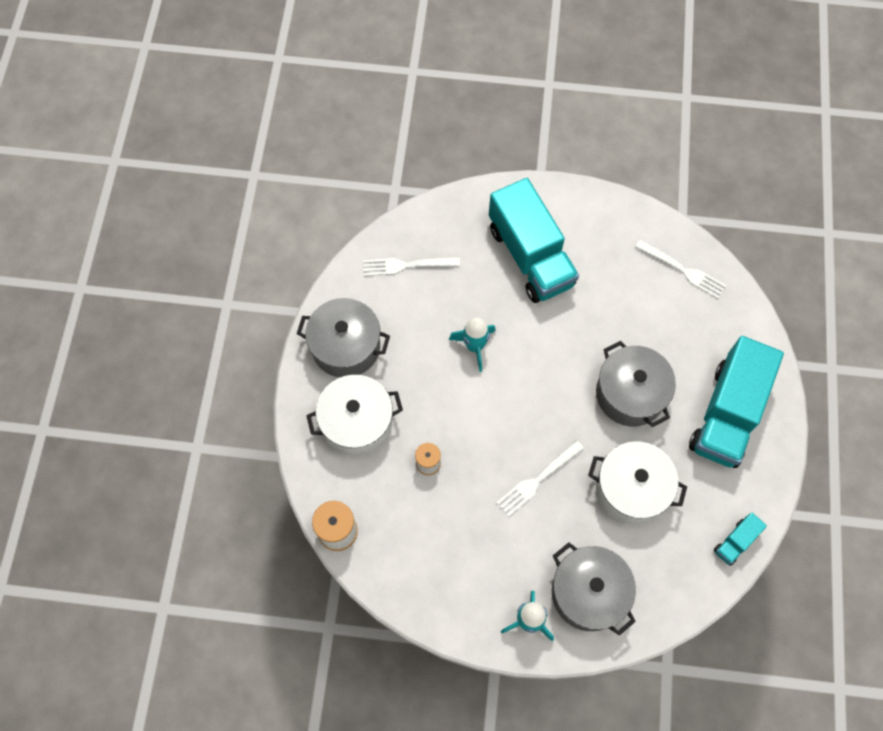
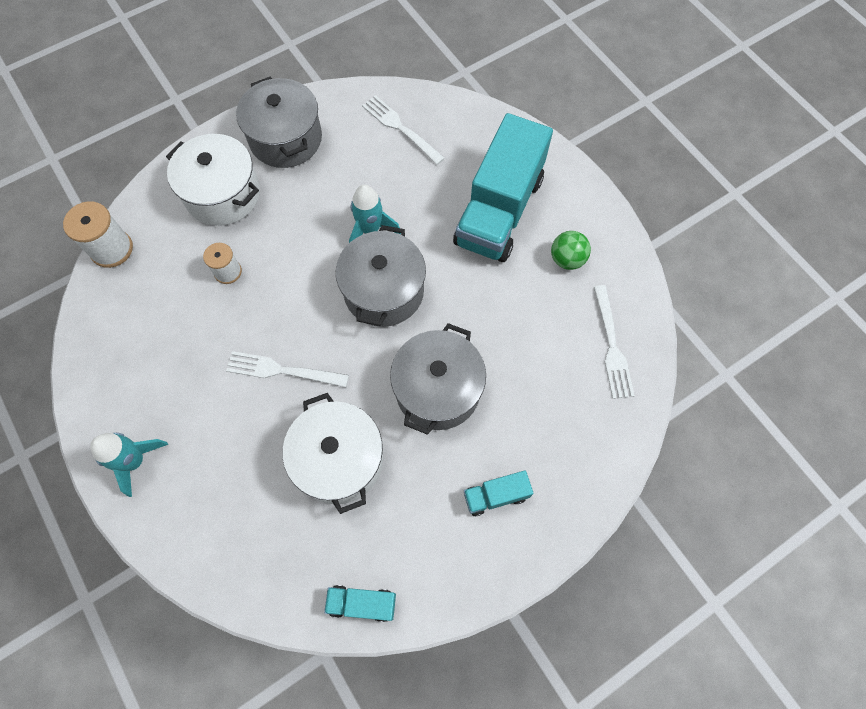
camera: 50 degrees right, 0 degrees up
grey pot [552,542,636,636] -> grey pot moved to [336,225,426,327]
turquoise truck [689,336,784,468] -> turquoise truck [464,470,534,516], size x0.42
none -> green ball [551,231,591,270]

